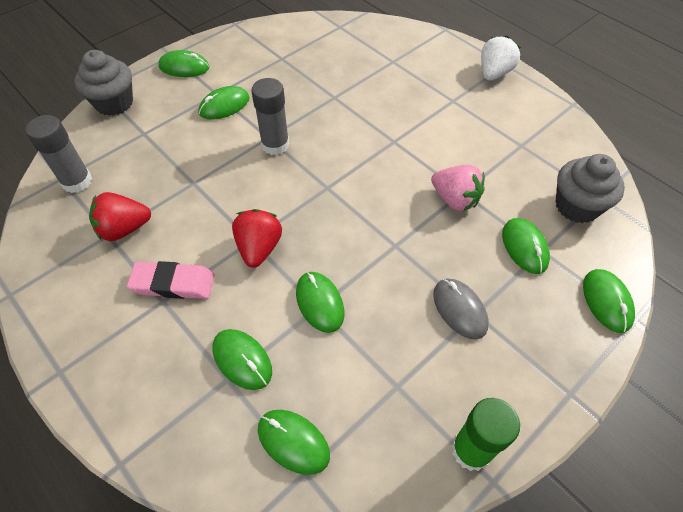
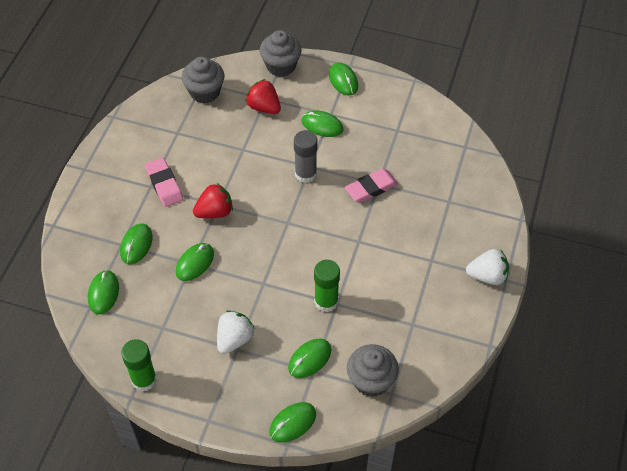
camera: 60 degrees right, 0 degrees up
grey glue stick [25,115,92,193] -> grey cupcake [182,57,225,103]
red strawberry [89,192,151,241] -> red strawberry moved to [245,79,281,114]
pink strawberry [431,165,485,211] -> green glue stick [314,260,340,312]
grey mouse [433,278,488,340] -> white strawberry [217,310,255,354]
none -> pink eraser [345,168,398,203]

